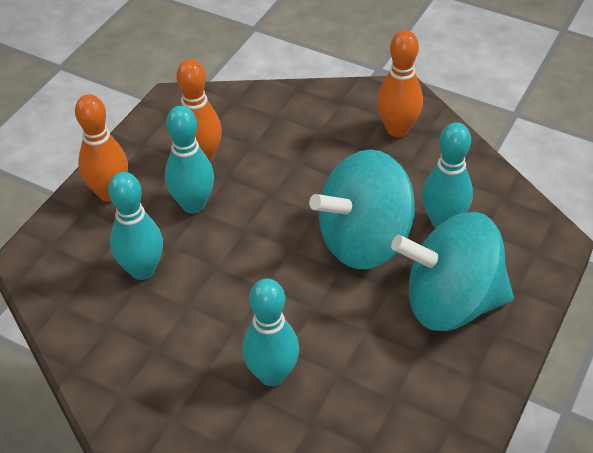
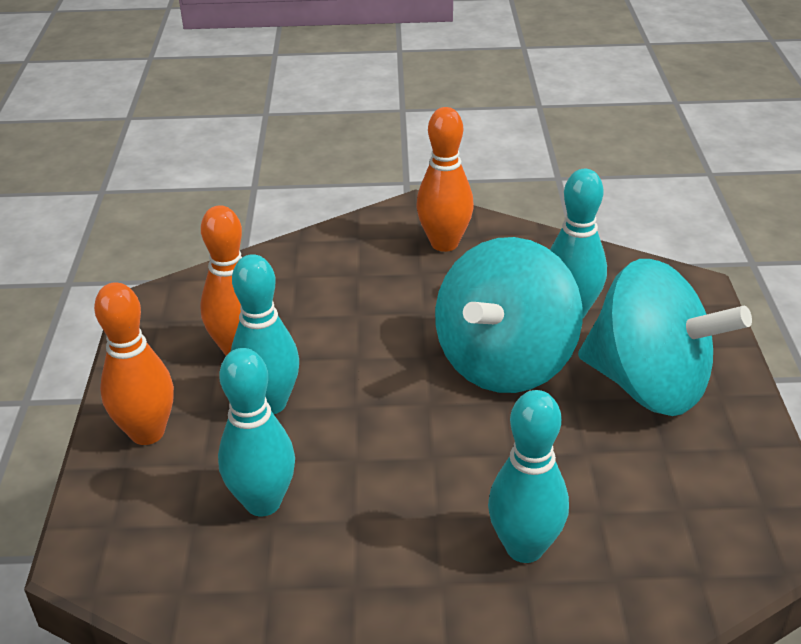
camera: 30 degrees left, 10 degrees down
turquoise spinning top [391,212,514,331] -> turquoise spinning top turned 120 degrees counterclockwise [578,259,752,416]

